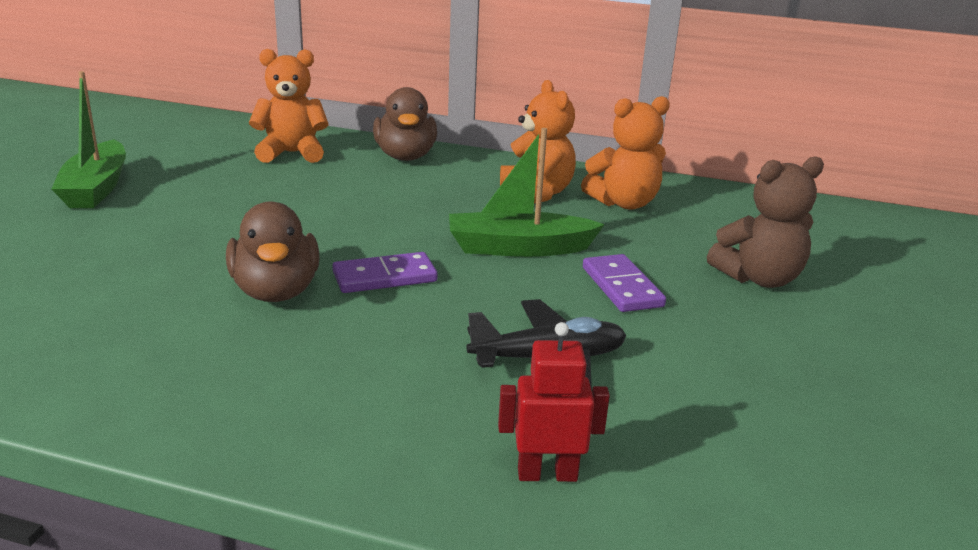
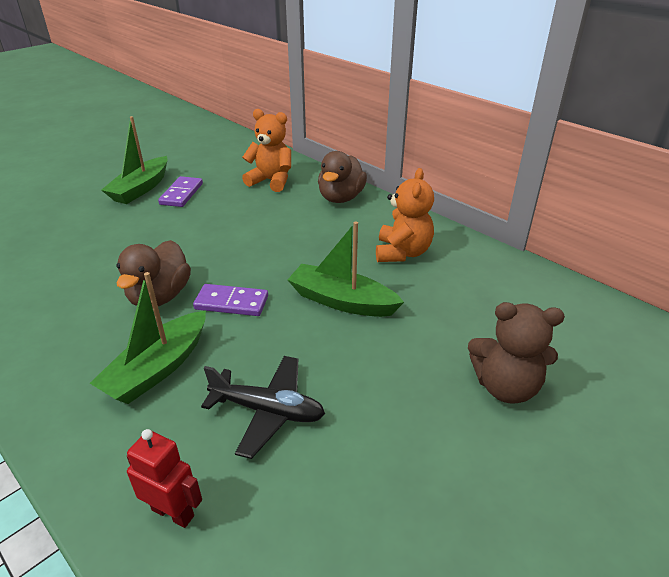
camera: 30 degrees right, 10 degrees up
orange teddy bear [581,96,670,210] -> none
purple domino [583,254,666,312] -> purple domino moved to [158,176,203,207]
none -> green boat [90,272,206,404]

